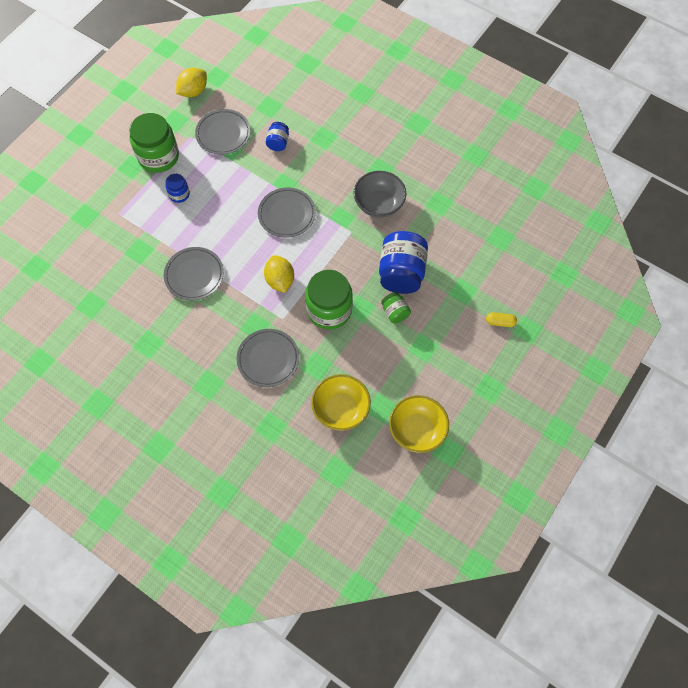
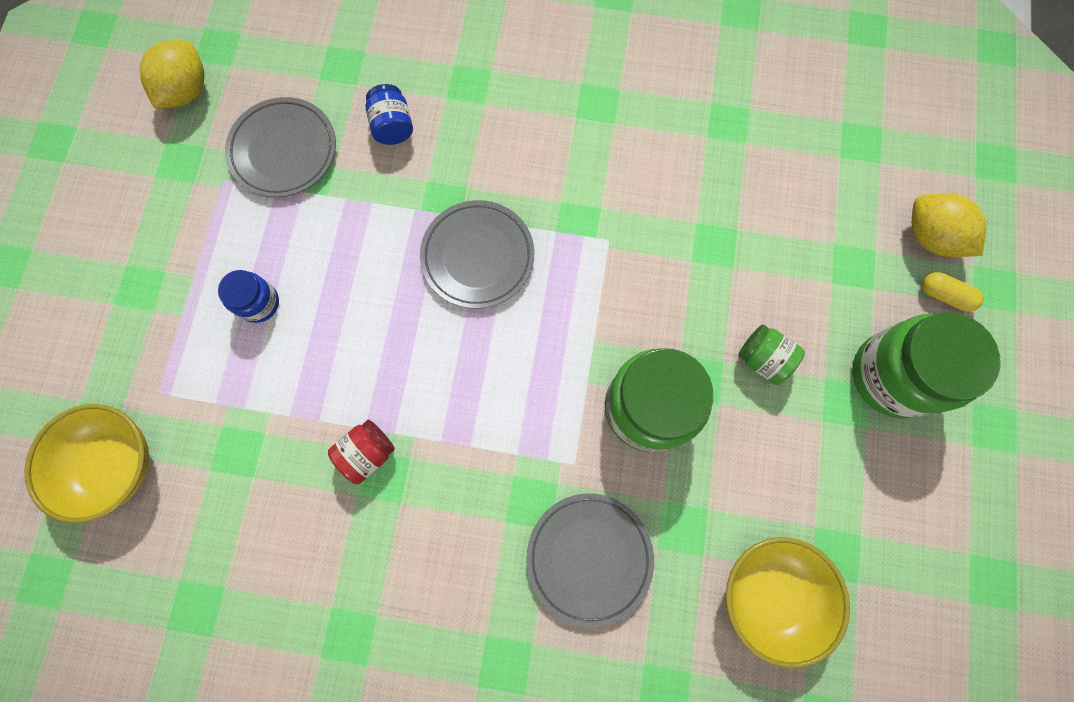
camera: 25 degrees left, 10 degrees up
green jar [129,113,179,173] -> green jar moved to [852,312,1001,419]
grey plate [164,247,224,300] -> red jar [328,420,395,484]
yellow lemon [264,255,294,293] -> yellow lemon moved to [912,193,986,257]
grey bowl [353,171,406,218] -> none
blue jar [379,231,428,294] -> none
yellow bowl [389,395,449,453] -> yellow bowl moved to [24,404,149,523]
yellow capsule [486,312,517,327] -> yellow capsule turned 45 degrees clockwise [922,272,984,312]

